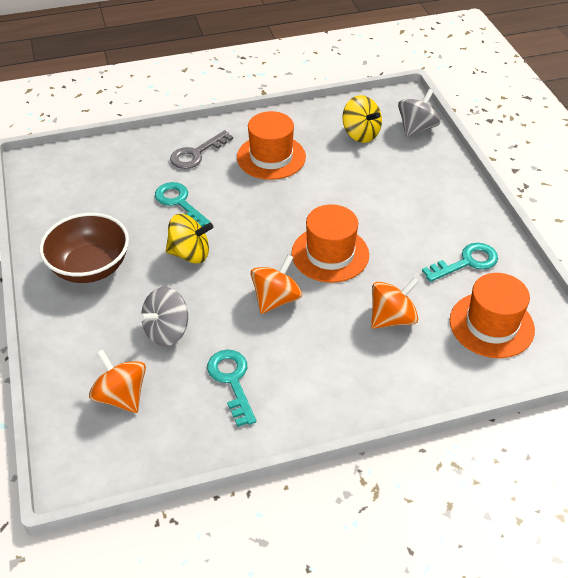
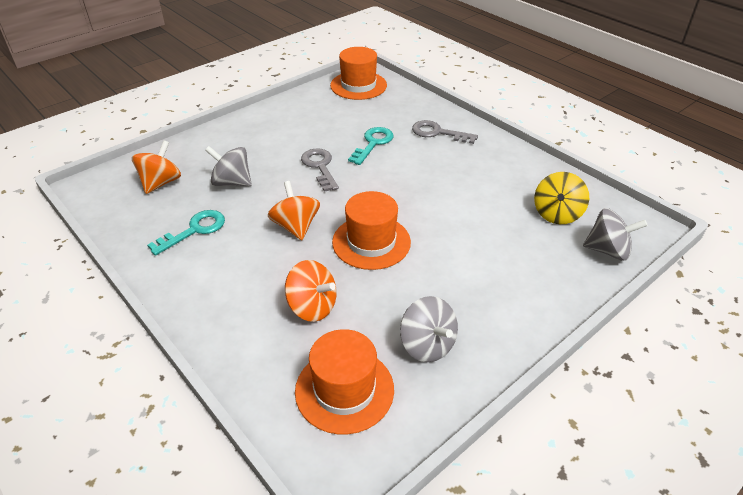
camera: 65 degrees right, 5 degrees down
brown bowl [39,213,129,283] -> none
yellow spinning top [166,214,213,264] -> grey key [301,148,339,192]
orange hat [237,111,306,180] -> orange hat moved to [330,47,387,100]
orange spinning top [251,254,302,314] -> orange spinning top turned 120 degrees counterclockwise [268,181,320,240]
turquoise key [422,243,498,282] -> grey spinning top [400,296,458,362]

